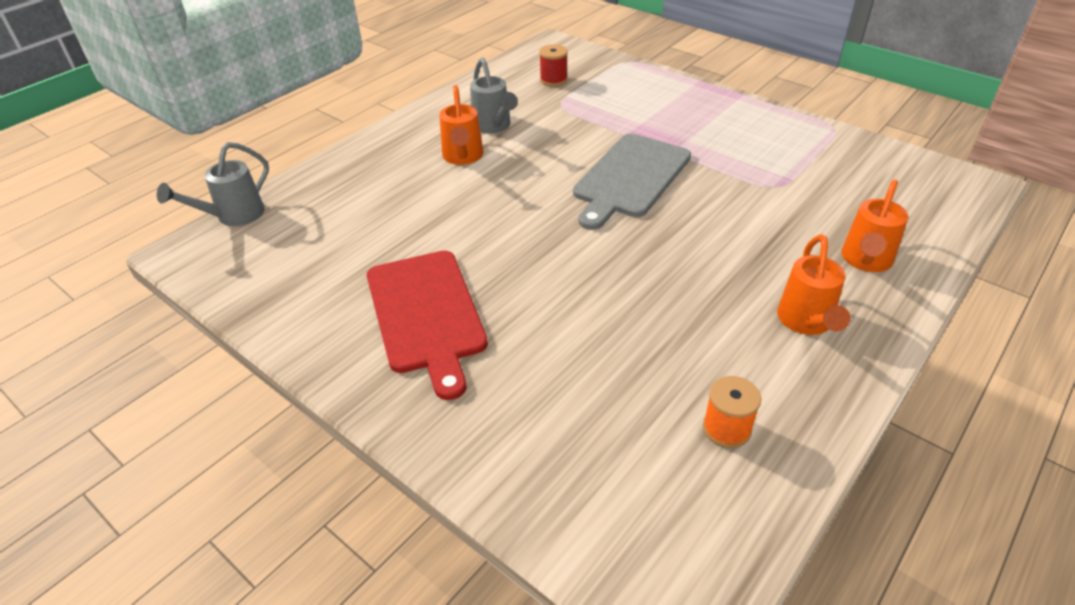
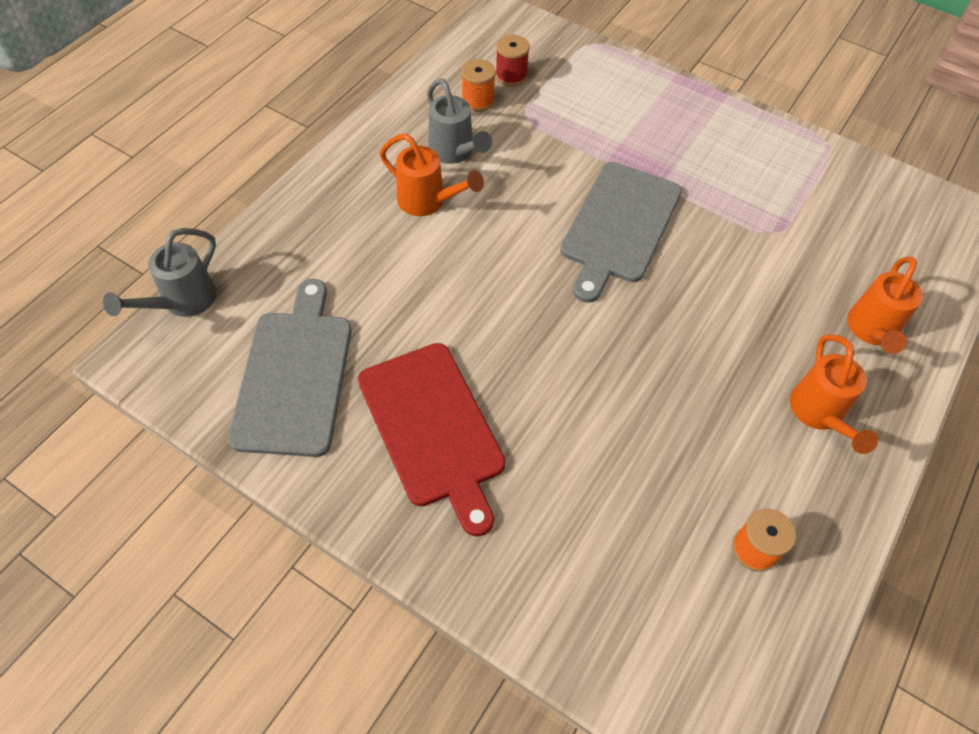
camera: 10 degrees left, 15 degrees up
orange watering can [439,85,483,165] -> orange watering can turned 45 degrees counterclockwise [380,134,484,216]
none -> grey cutting board [228,279,352,457]
none -> orange spool [461,59,496,112]

